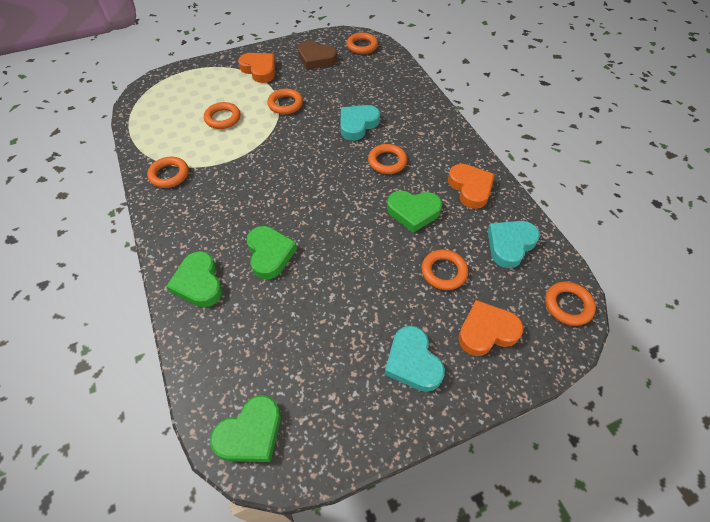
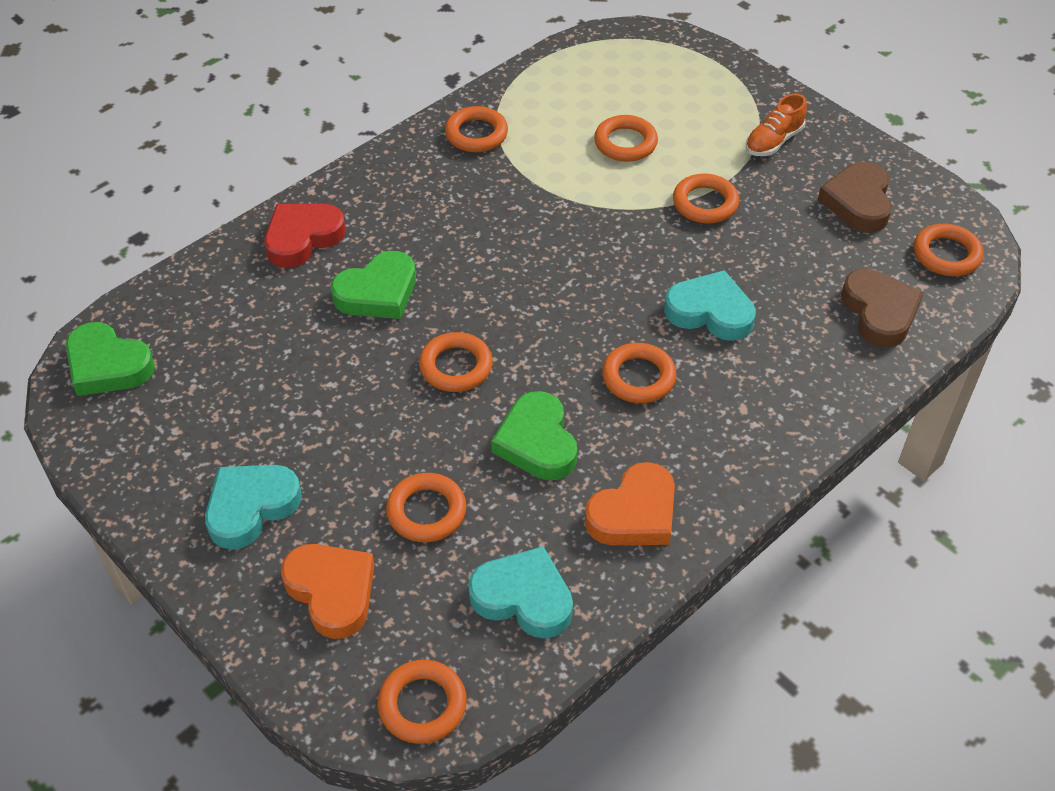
camera: 70 degrees right, 5 degrees down
green heart [166,251,222,307] -> red heart [264,204,346,268]
orange heart [238,53,275,83] -> orange shoe [746,93,807,156]
none -> orange ring [419,332,493,392]
none -> brown heart [841,269,924,347]

